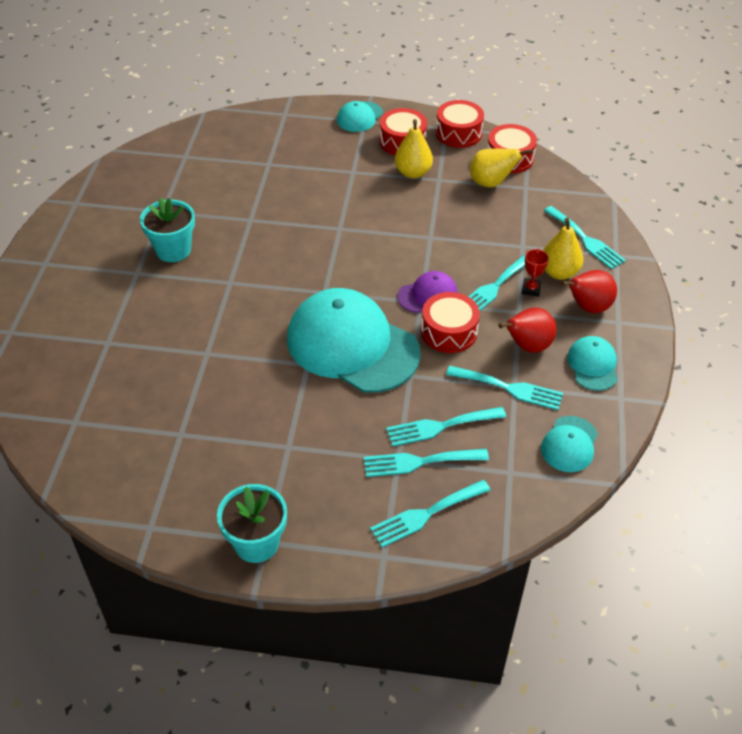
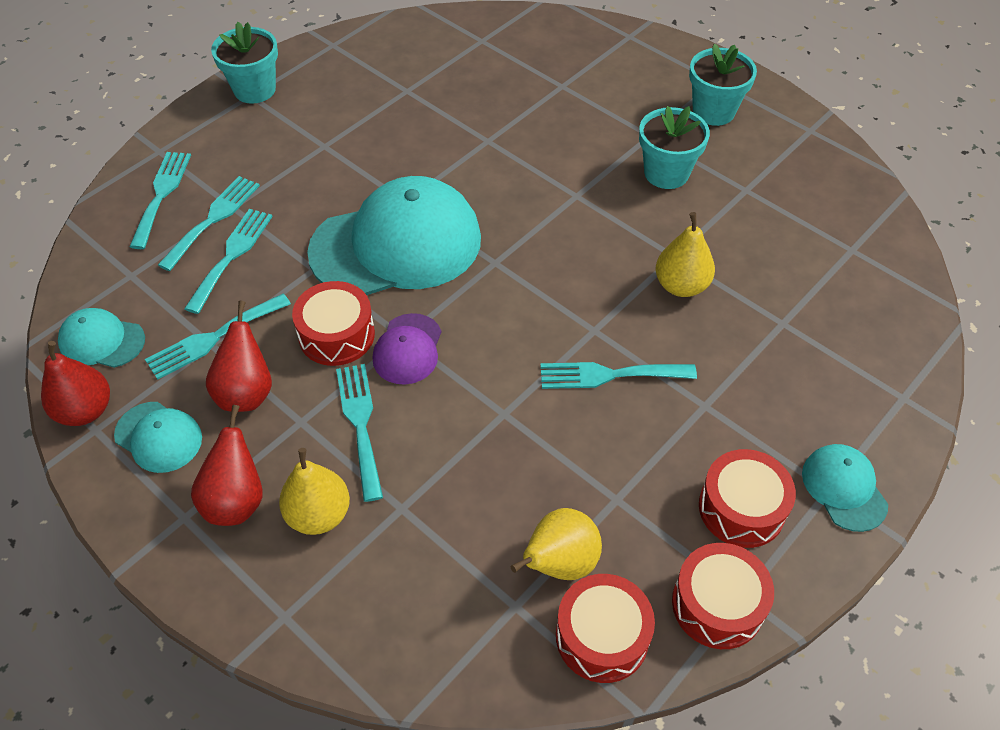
camera: 125 degrees right, 5 degrees up
yellow pear [395,119,433,178] -> yellow pear moved to [655,212,715,297]
red trophy [522,249,549,297] -> none
turquoise cap [541,416,598,472] -> turquoise cap turned 45 degrees counterclockwise [58,308,145,368]
turquoise fork [544,206,626,269] -> turquoise fork moved to [540,362,697,389]
none -> red pear [41,341,110,426]
none -> turquoise flower pot [689,44,757,126]

